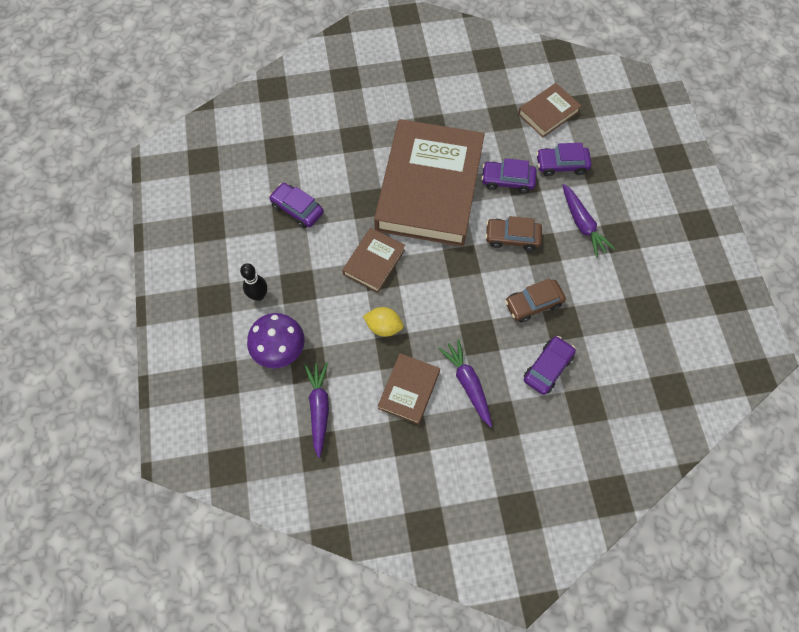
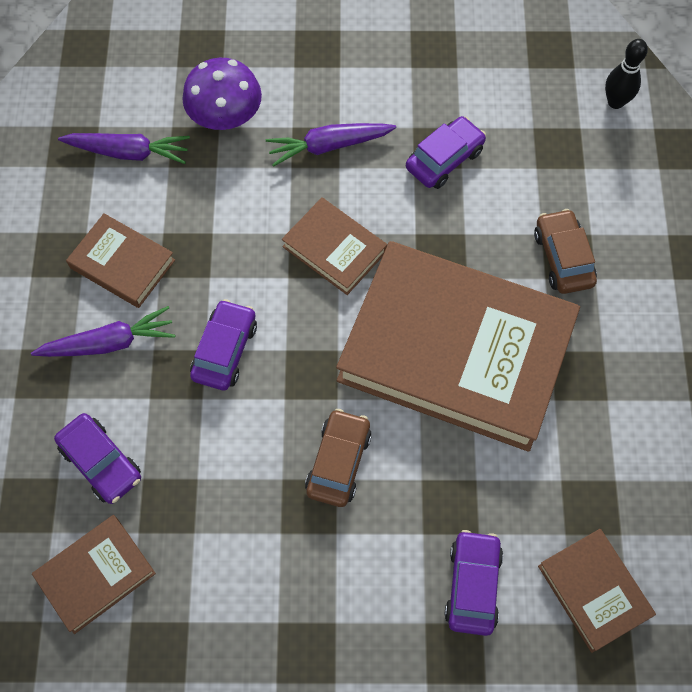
camera: 100 degrees right, 0 degrees up
black bowling pin [240,263,267,301] -> black bowling pin moved to [605,39,648,109]
yellow lemon [363,307,404,337] -> none
purple car [481,158,537,193] -> purple car moved to [190,299,257,390]
brown car [505,278,566,323] -> brown car moved to [534,209,597,294]
purple carrot [562,184,615,257] -> purple carrot moved to [266,123,397,167]
none -> brown book [32,515,156,634]

